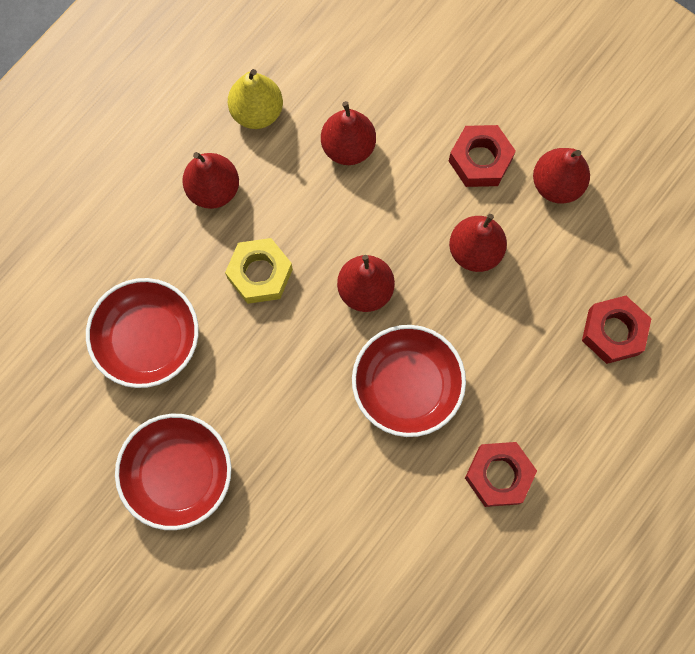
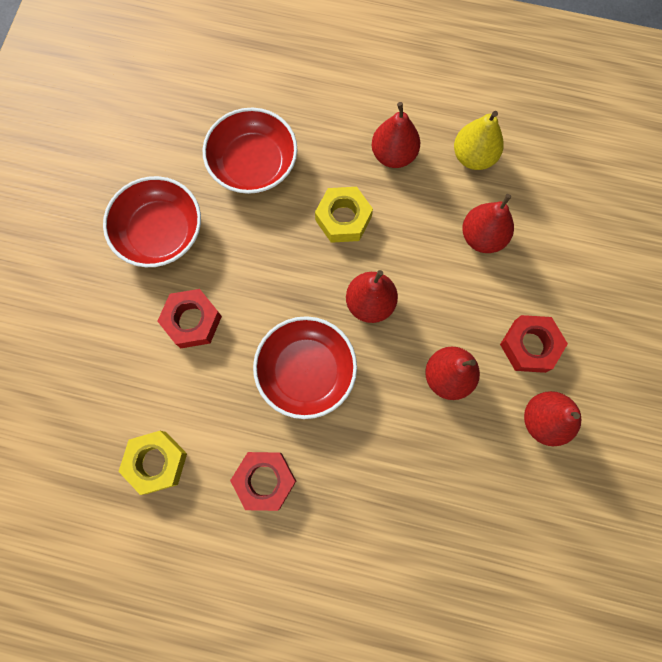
camera: 65 degrees right, 0 degrees up
red nut [582,296,651,364] -> red nut moved to [157,289,222,348]
none -> yellow nut [118,431,187,495]

